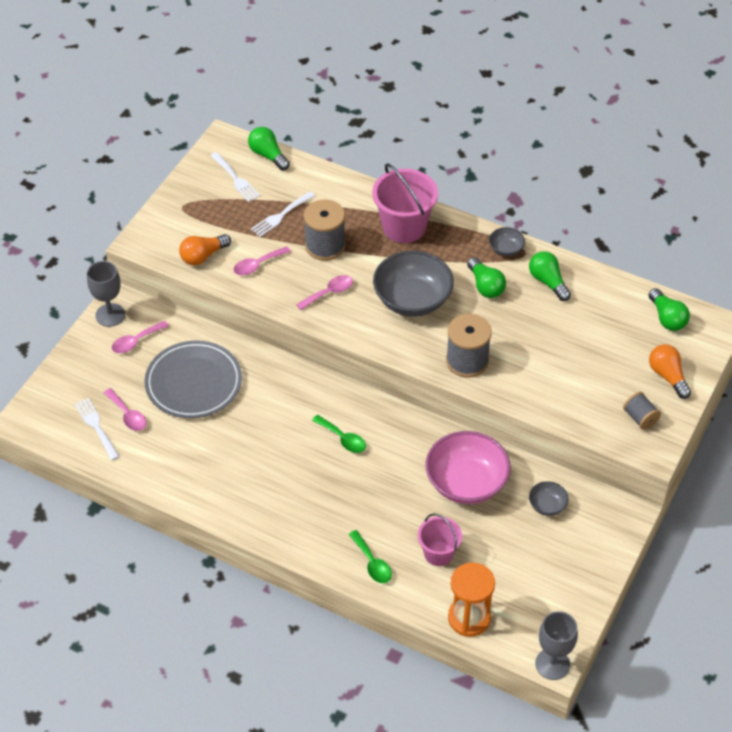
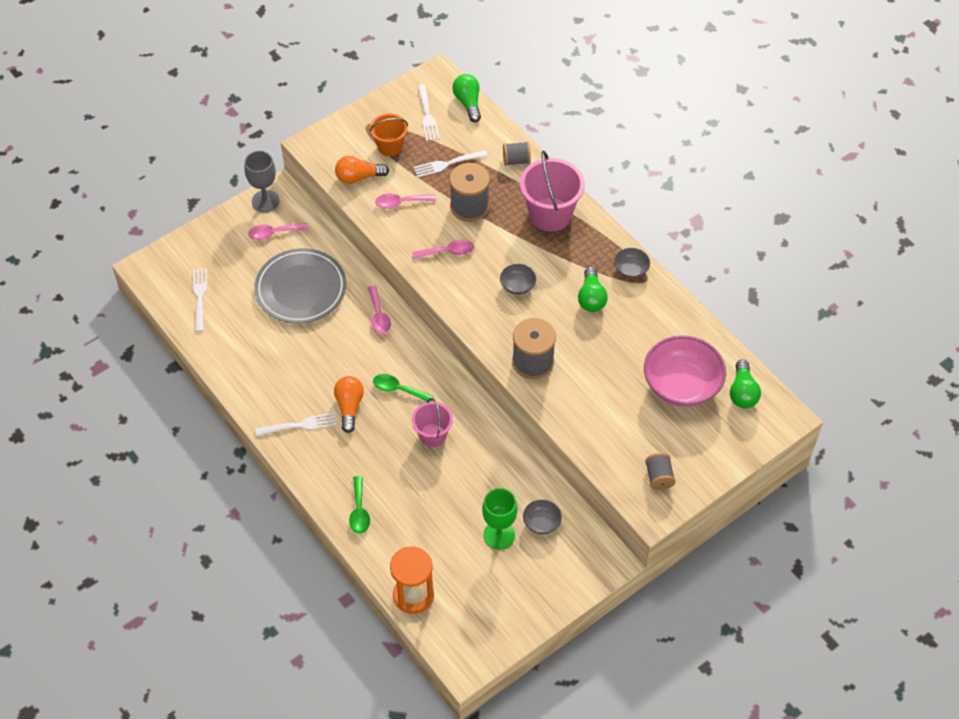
camera: 25 degrees right, 5 degrees up
pink spoon [104,388,147,431] -> pink spoon moved to [368,286,391,334]
green spoon [312,415,366,453] -> green spoon turned 135 degrees clockwise [373,374,434,402]
grey bowl [373,251,454,317] -> grey bowl [500,264,536,295], size x0.46
pink bucket [418,513,462,566] -> pink bucket moved to [412,398,453,447]
pink bowl [426,431,511,504] -> pink bowl moved to [644,335,726,407]
green light bulb [529,251,571,301] -> none
grey goblet [535,611,578,680] -> none
orange light bulb [649,344,691,399] -> orange light bulb moved to [334,376,364,433]
none -> white fork [255,412,337,436]
none -> orange bucket [370,113,408,156]
none -> green goblet [482,488,518,550]
none -> grey spool [503,142,531,166]

